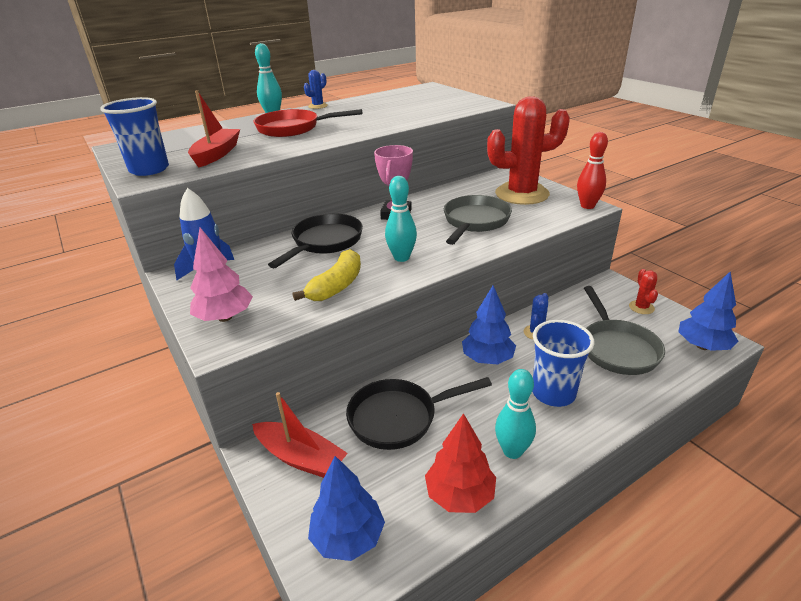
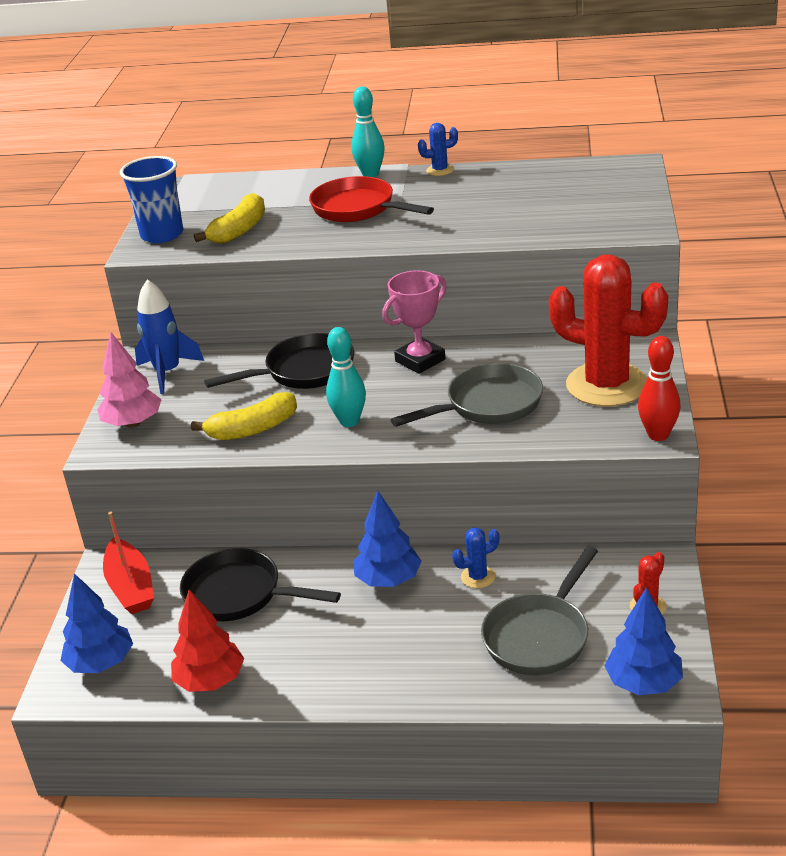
camera: 40 degrees right, 0 degrees up
red boat [188,90,240,168] -> yellow banana [194,193,265,244]
turquoise bowling pin [495,369,536,459] -> none
blue cup [532,320,594,407] -> none

